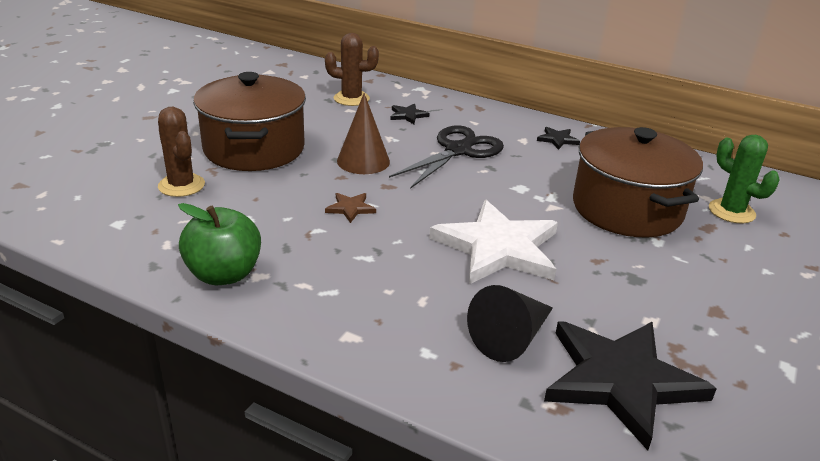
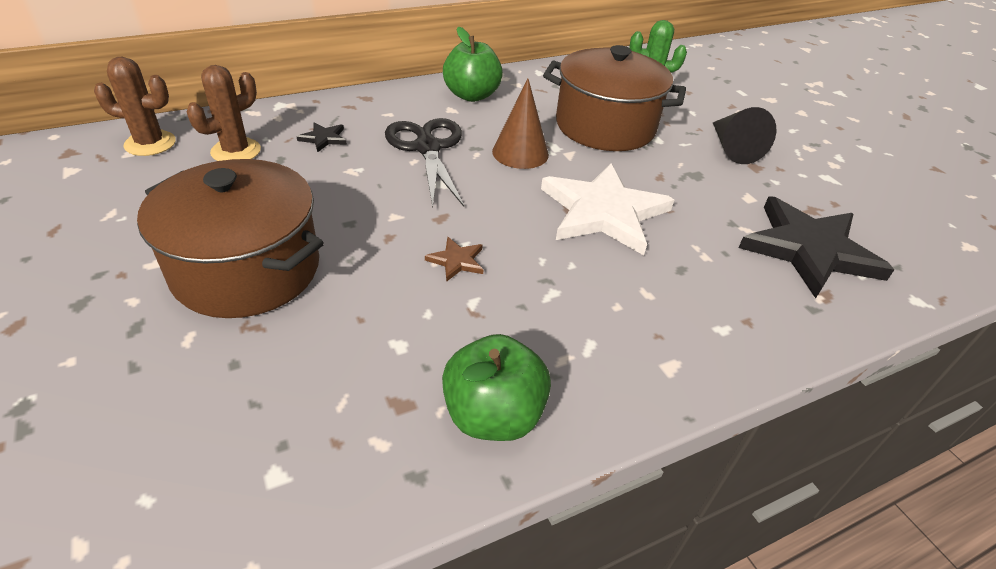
camera: 55 degrees left, 10 degrees up
brown cactus [158,107,205,197] -> brown cactus moved to [94,57,176,156]
brown cone [337,93,390,174] -> brown cone moved to [492,79,549,169]
black cone [467,285,553,362] -> black cone moved to [713,107,776,164]
black star [537,127,580,150] -> green apple [443,26,503,102]

